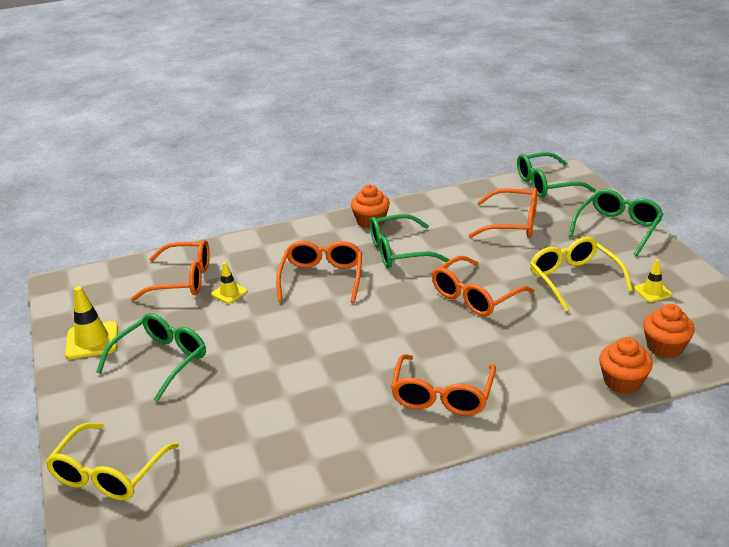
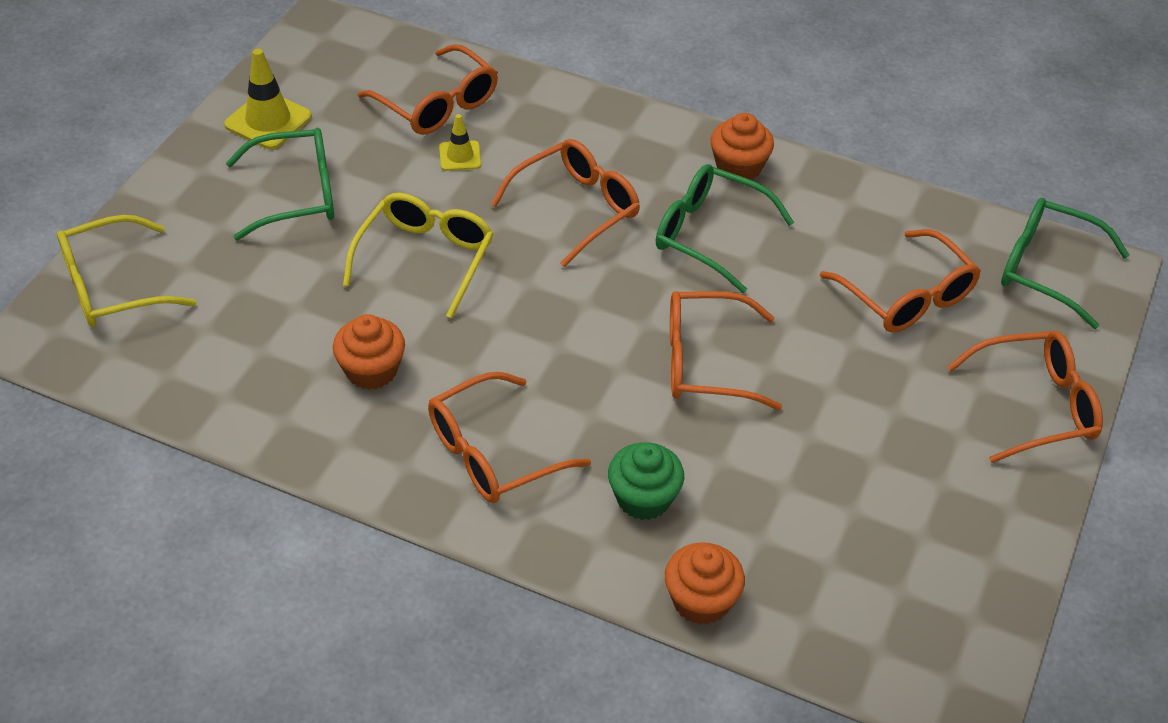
camera: 40 degrees right, 15 degrees up
yellow glasses [530,237,633,311] -> yellow glasses moved to [343,193,493,319]
green glasses [569,189,663,256] -> orange glasses [947,331,1103,463]
yellow traffic cone [634,260,672,302] -> none
orange cupcake [643,304,695,358] -> orange cupcake moved to [333,314,405,390]
none -> green cupcake [608,442,684,520]

